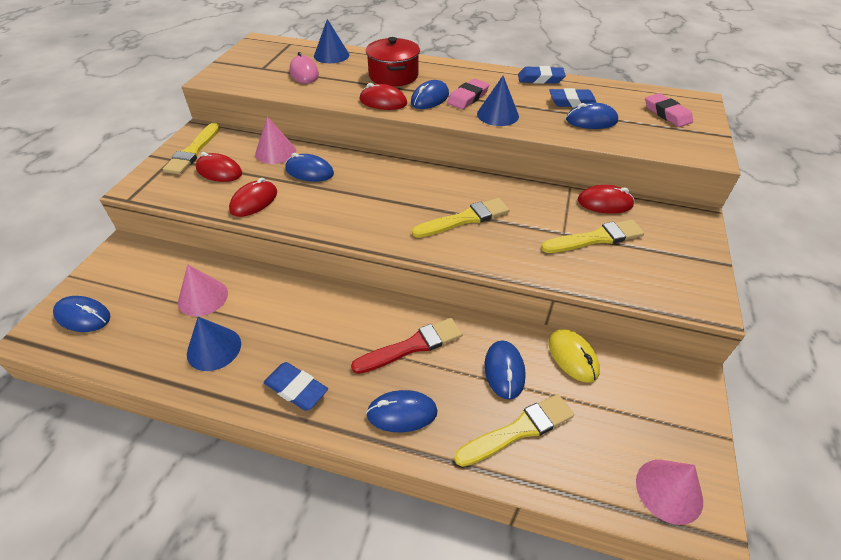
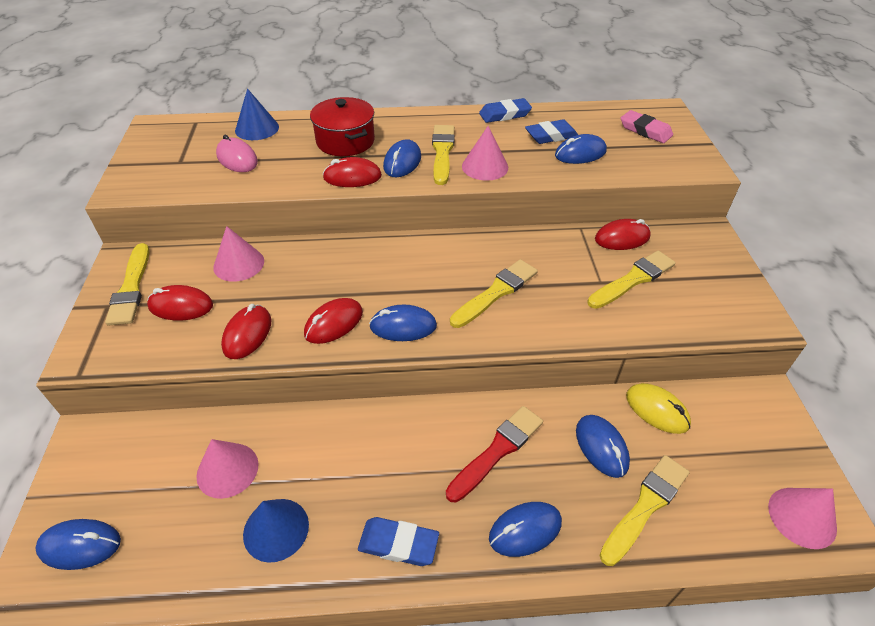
camera: 20 degrees left, 0 degrees up
blue mouse [285,153,334,182] -> blue mouse moved to [369,305,437,341]
pink eraser [447,79,489,109] -> yellow brush [432,125,455,185]
blue cone [477,76,519,126] -> pink cone [462,126,508,181]
none -> red mouse [304,298,363,344]

